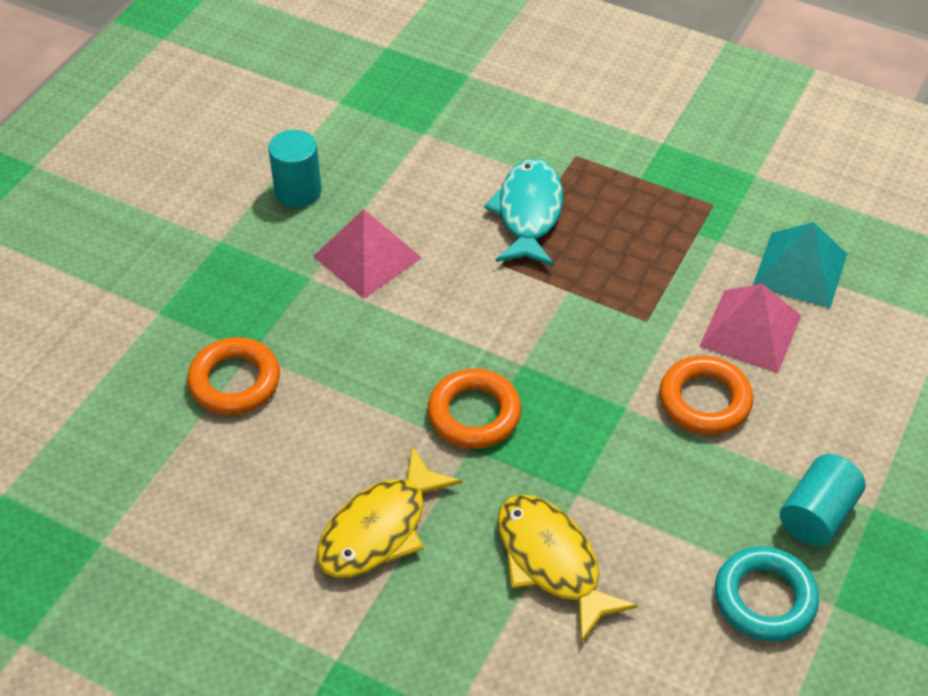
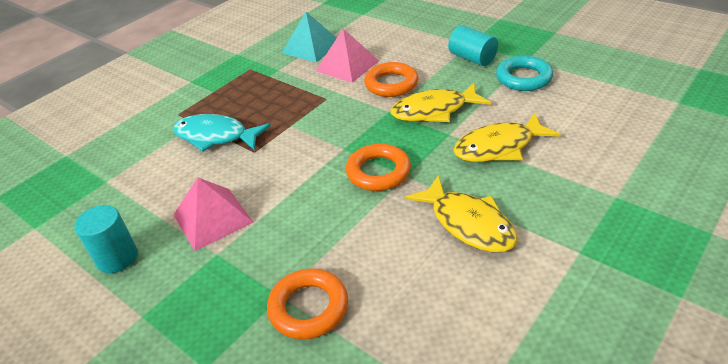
camera: 75 degrees left, 10 degrees down
none -> yellow fish [391,83,491,122]

